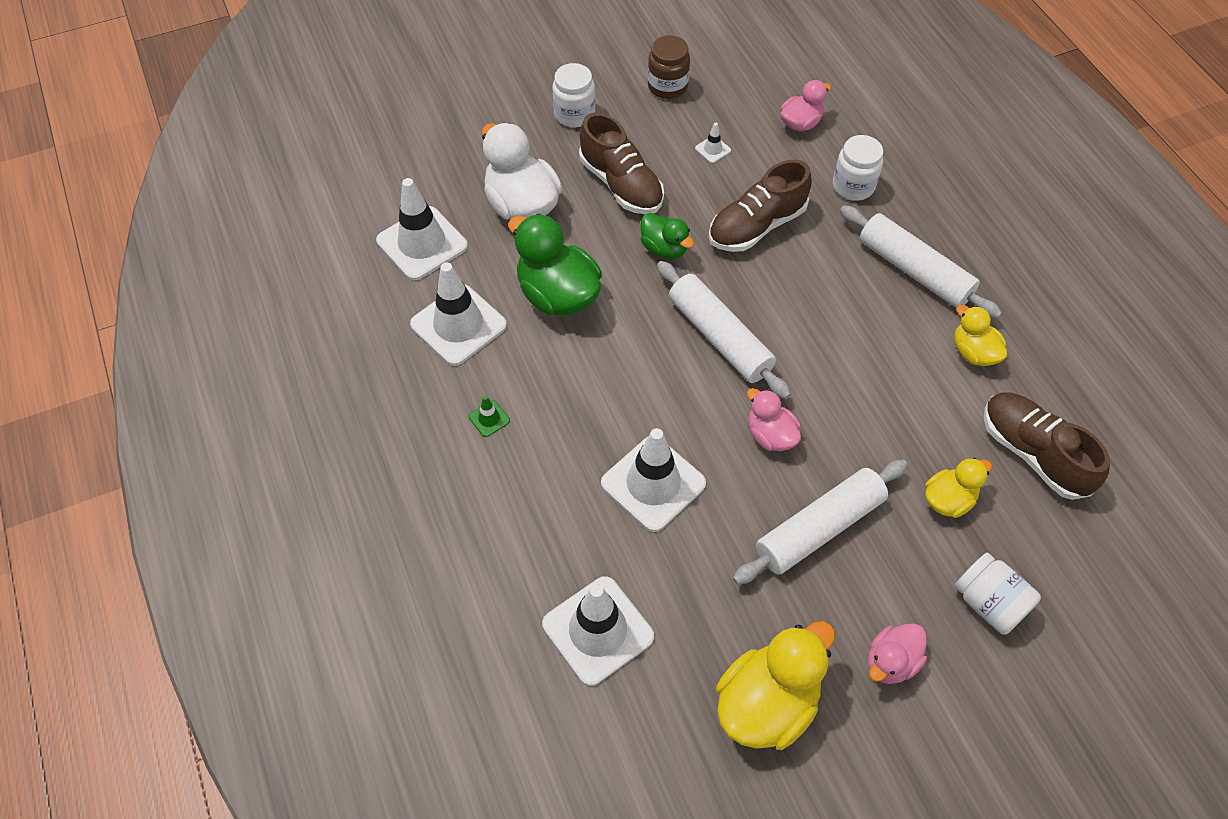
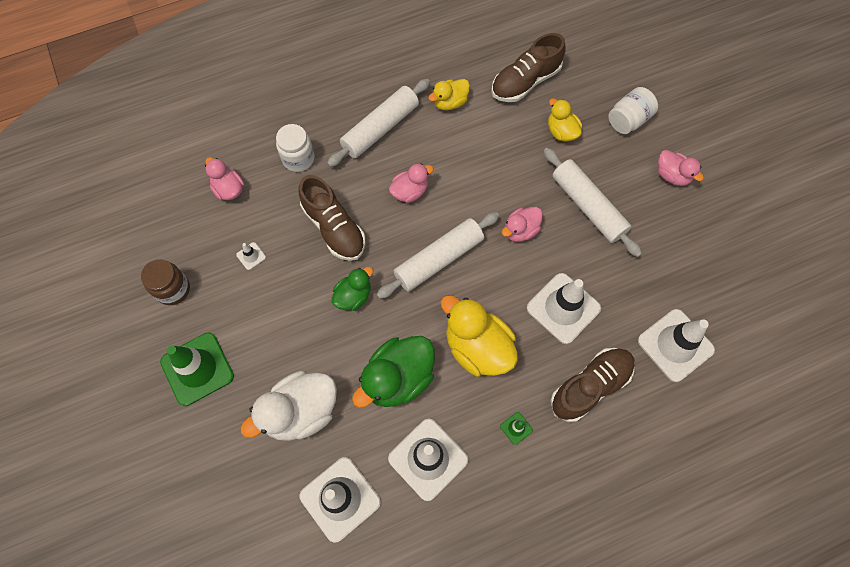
camera: 90 degrees left, 10 degrees up
white jar [552,63,596,127] -> green traffic cone [160,333,234,406]
brown shoe [579,113,664,214] -> brown shoe moved to [550,348,635,422]
yellow duck [716,621,835,750] -> yellow duck moved to [440,295,518,376]
none -> pink duck [389,163,434,203]

